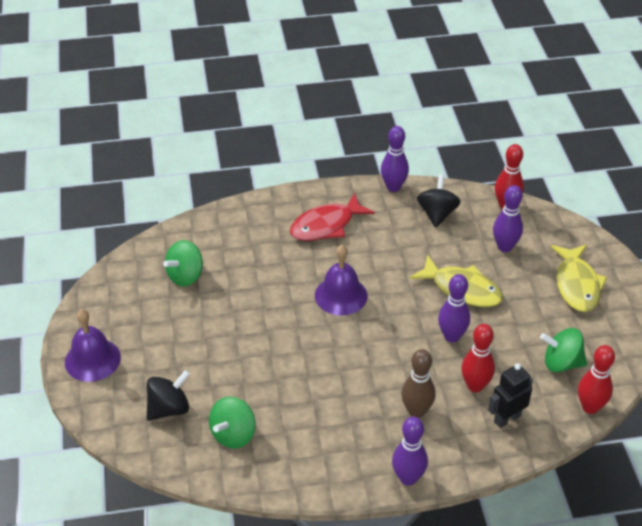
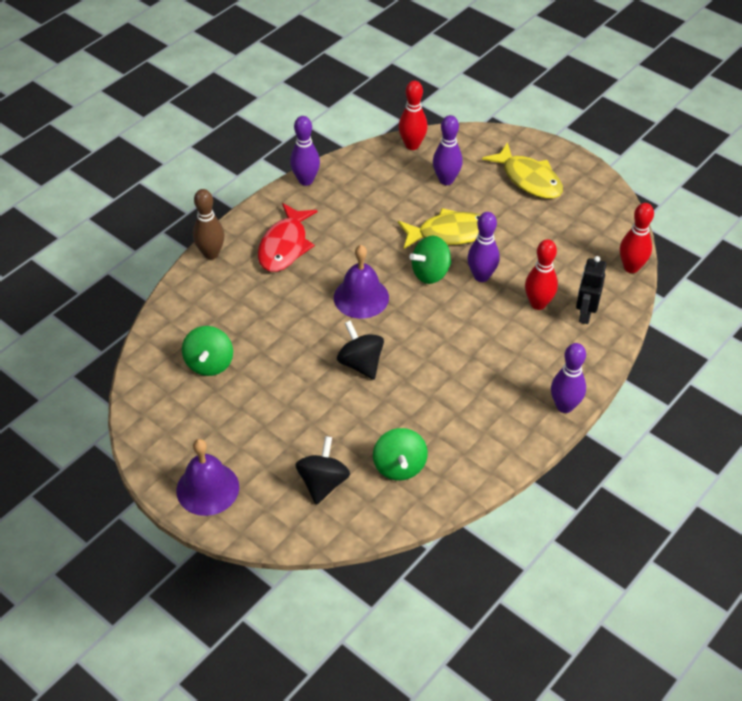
camera: 40 degrees left, 5 degrees up
brown bowling pin [401,349,436,418] -> brown bowling pin moved to [193,189,224,259]
black spinning top [417,174,461,228] -> black spinning top moved to [337,320,384,380]
green spinning top [540,328,587,373] -> green spinning top moved to [409,235,452,284]

